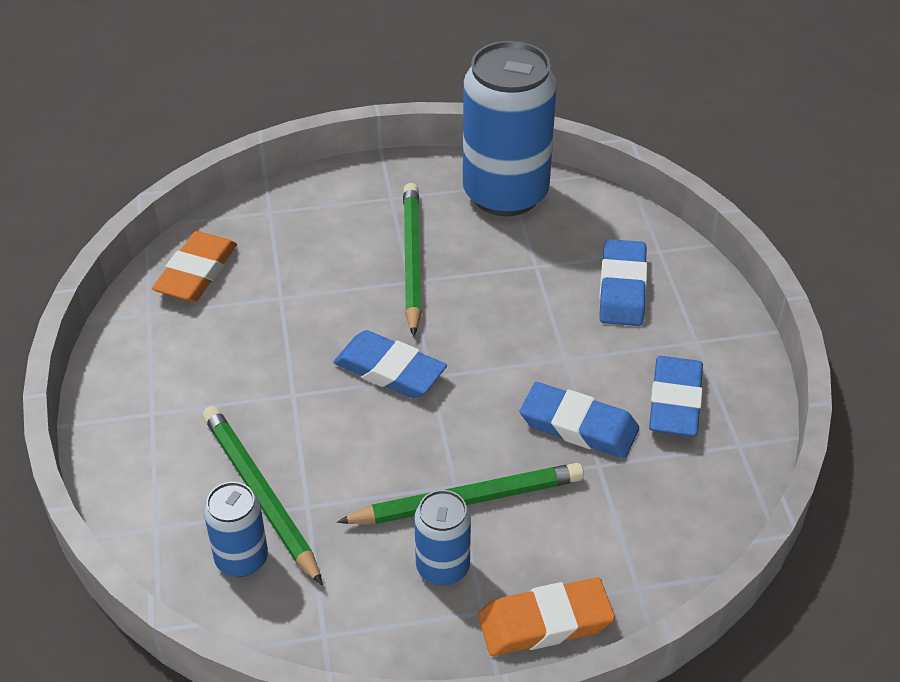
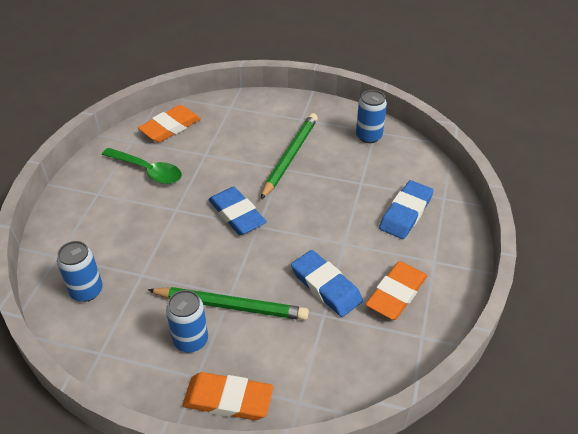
camera: 25 degrees right, 0 degrees up
green pencil [203,406,323,585] -> none
blue can [463,41,557,216] -> blue can [356,90,387,143], size x0.49
blue eraser [649,356,703,437] -> orange eraser [366,261,427,320]
none -> green spoon [102,148,182,184]

